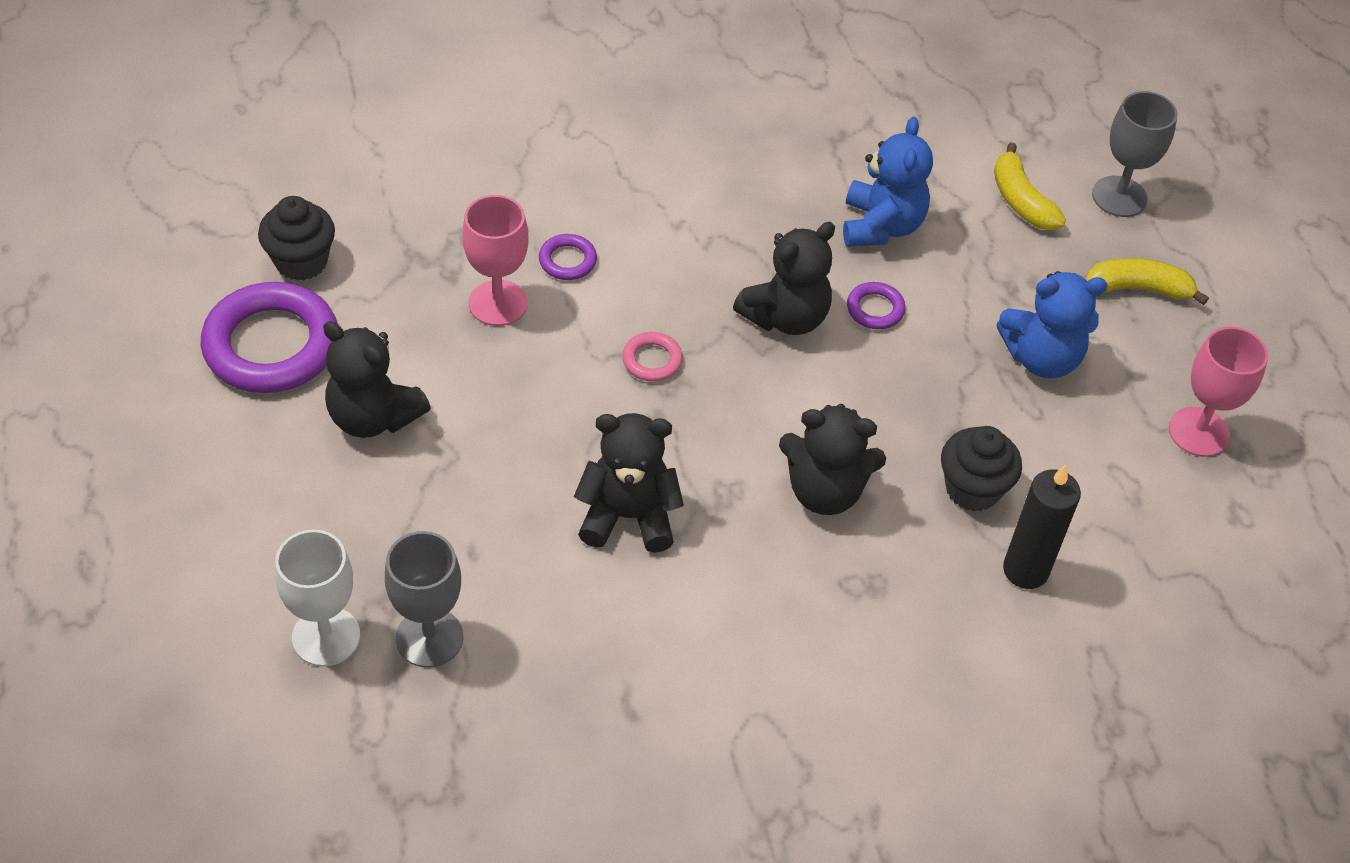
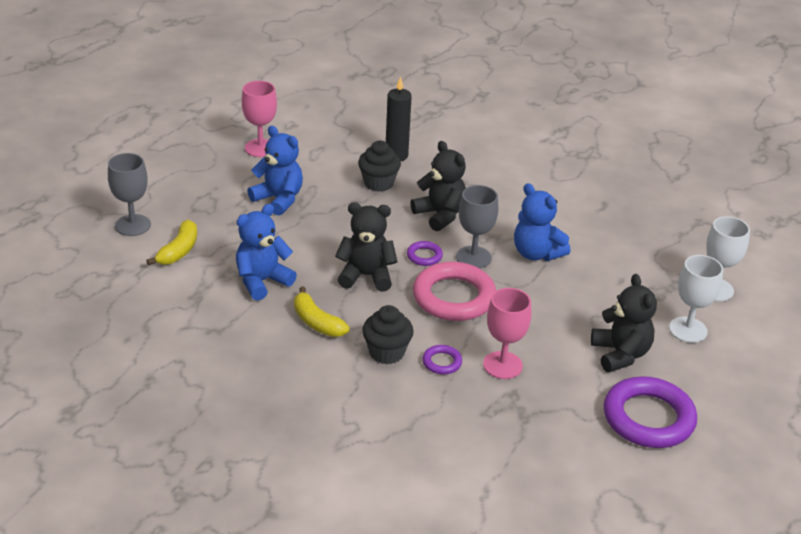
camera: 135 degrees left, 15 degrees down
black cupcake [258,196,335,281] -> black cupcake moved to [362,305,414,364]
grey goblet [385,531,463,668] -> grey goblet moved to [456,185,498,269]
black teddy bear [574,413,684,553] -> blue teddy bear [514,183,570,261]
pink ring [622,332,683,382] -> pink ring [413,262,496,321], size x2.22
purple ring [847,282,905,329] -> purple ring moved to [407,241,443,266]
yellow banana [1086,258,1209,305] -> yellow banana moved to [294,286,350,337]
none -> white goblet [669,255,723,343]

